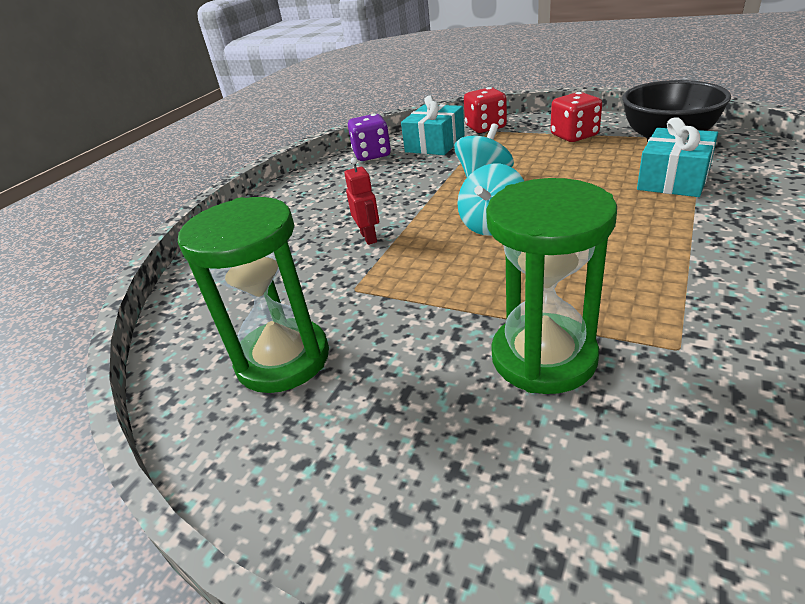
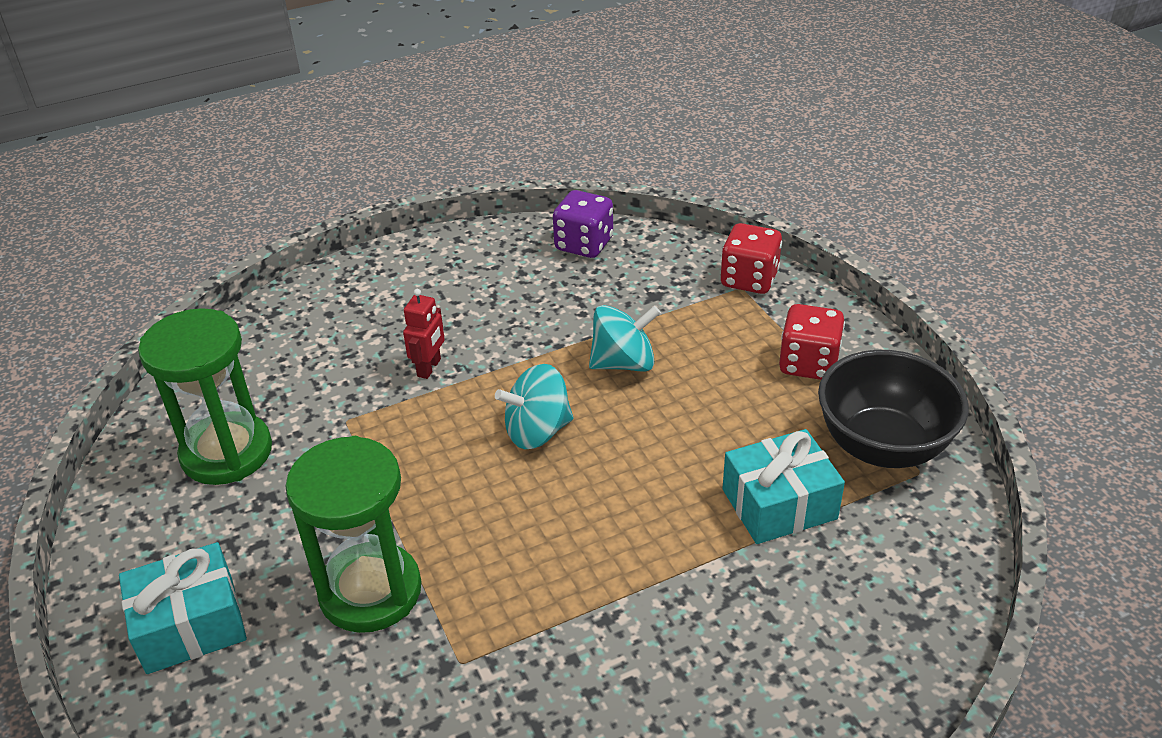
camera: 35 degrees right, 5 degrees up
turquoise gift [401,96,465,155] -> turquoise gift moved to [119,542,247,674]

